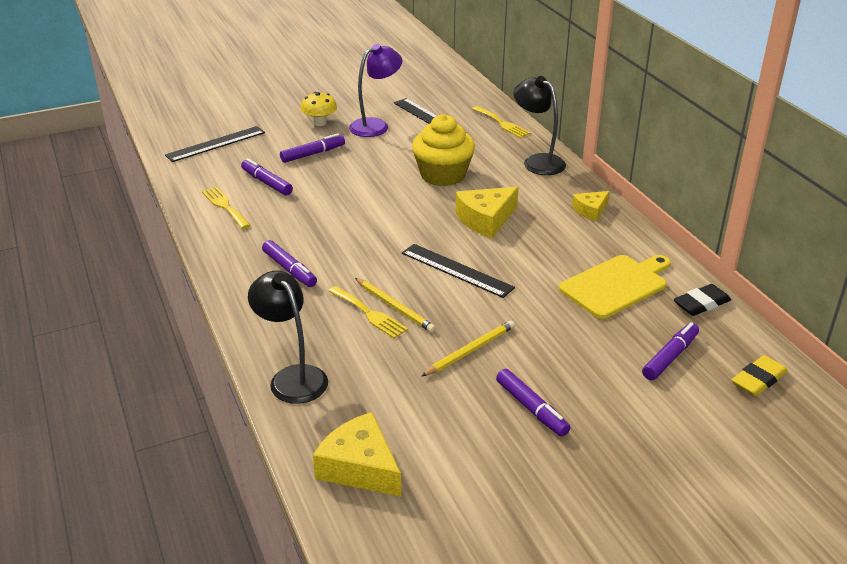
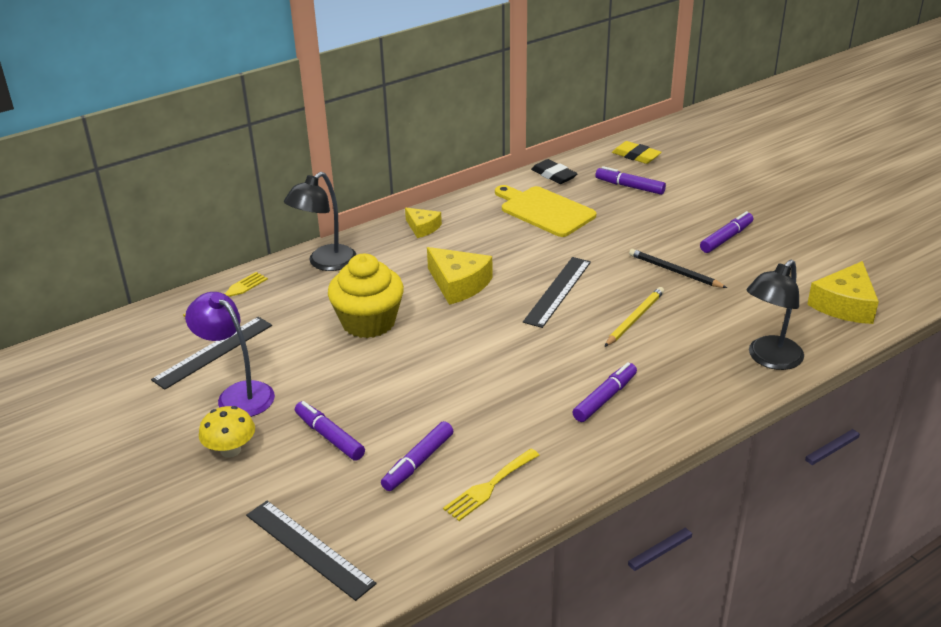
camera: 100 degrees left, 0 degrees up
yellow fork [329,286,408,338] -> none
yellow pencil [422,320,515,376] -> black pencil [629,249,727,288]

